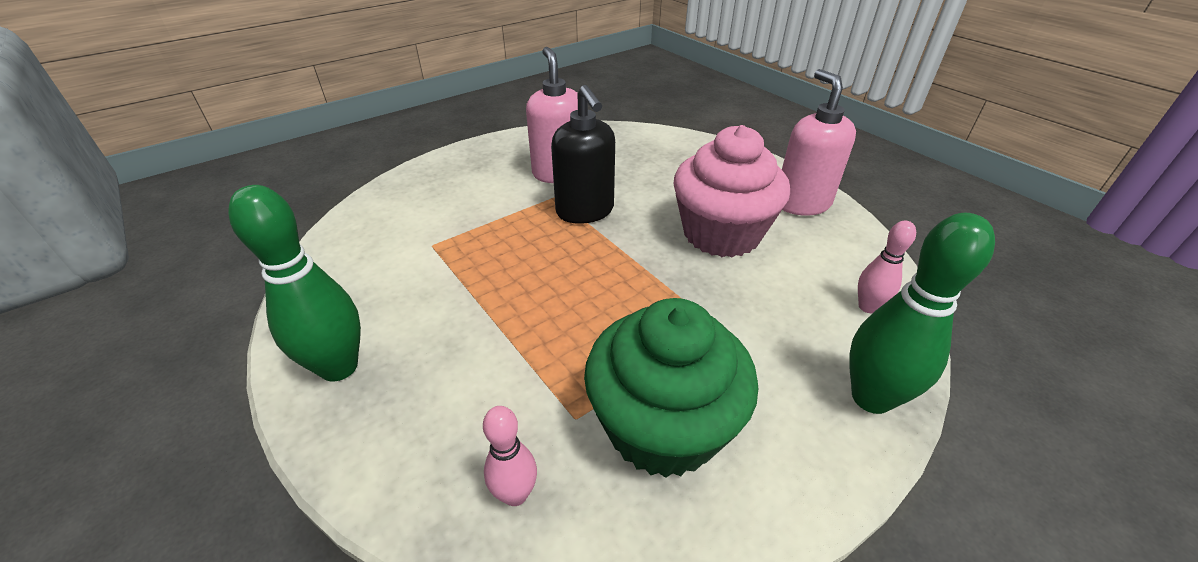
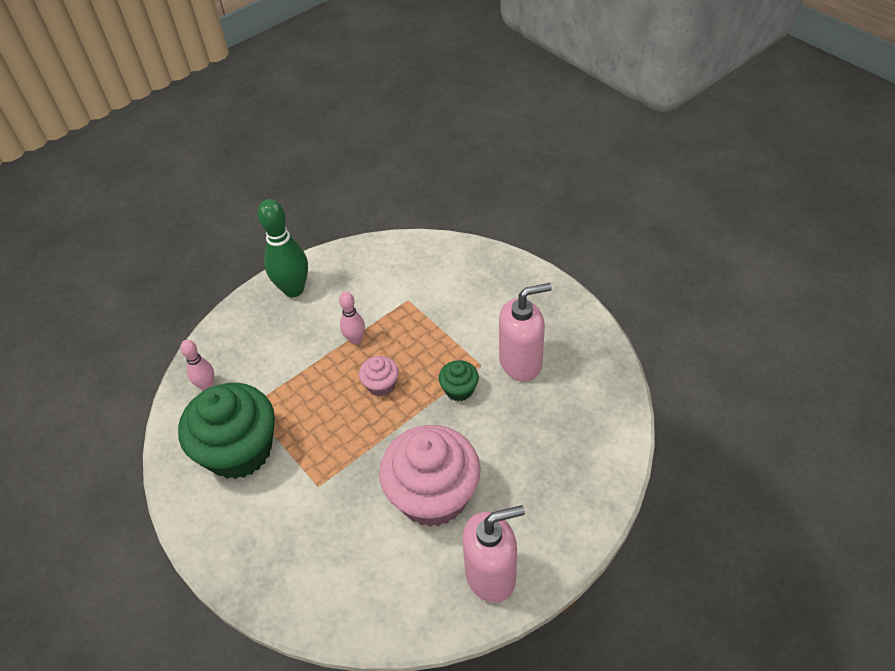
camera: 90 degrees right, 10 degrees up
black soap dispenser [551,85,615,224] -> green cupcake [439,360,479,401]
green bowling pin [849,213,995,414] -> none
pink bowling pin [858,220,916,313] -> pink bowling pin moved to [339,292,365,344]
none -> pink cupcake [359,356,398,396]

